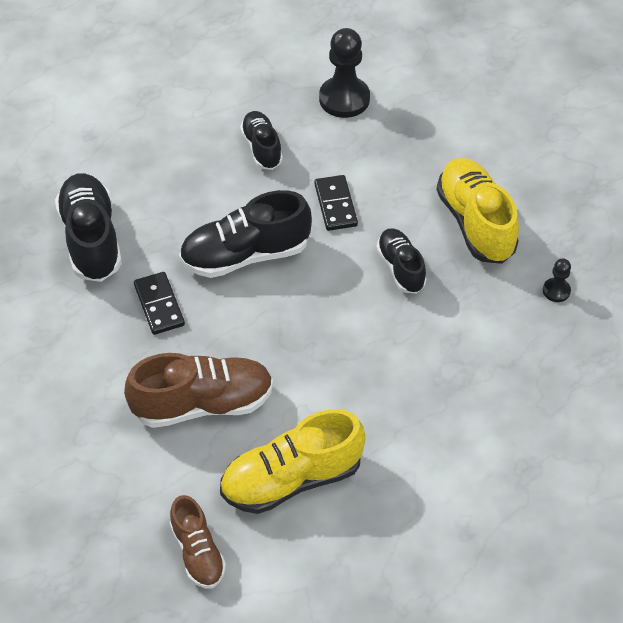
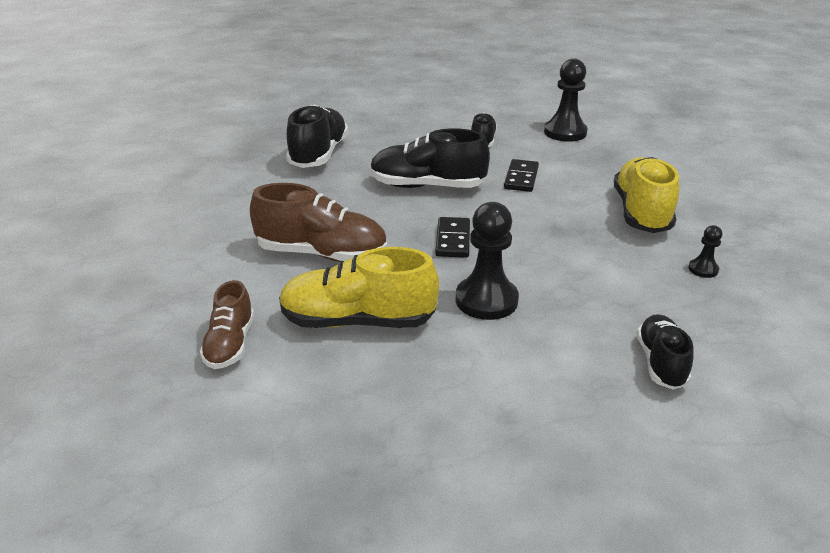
camera: 25 degrees right, 20 degrees down
black domino [134,272,185,335] -> black domino moved to [435,217,470,258]
black shoe [376,228,426,293] -> black shoe moved to [637,314,694,390]
none -> black pawn [456,202,519,320]

